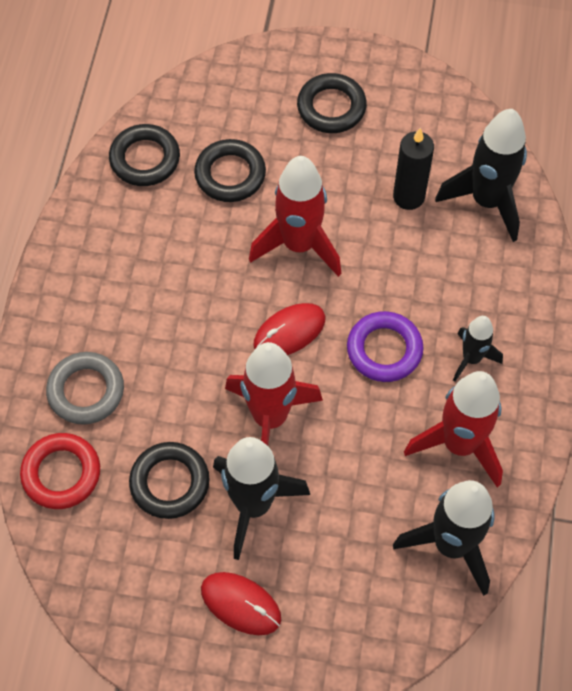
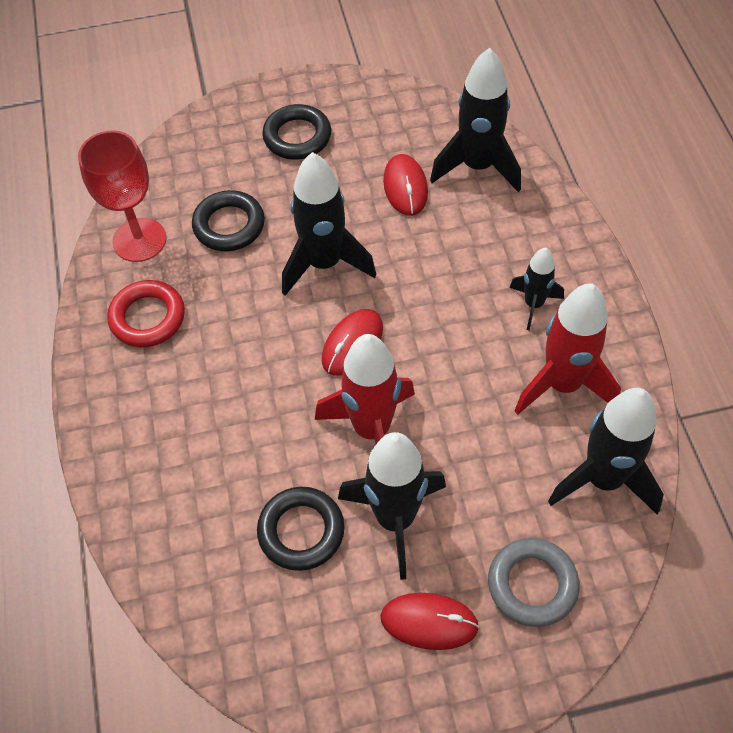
camera: 20 degrees left, 5 degrees down
red ring [20,433,100,509] -> red ring moved to [107,280,185,347]
grey ring [46,352,124,425] -> grey ring moved to [488,538,579,627]
black ring [109,124,180,186] -> red goblet [78,131,166,262]
red rocket [249,156,341,277] -> black rocket [282,152,376,296]
purple ring [347,311,423,382] -> none
black candle [393,128,434,210] -> red mouse [383,154,428,216]

